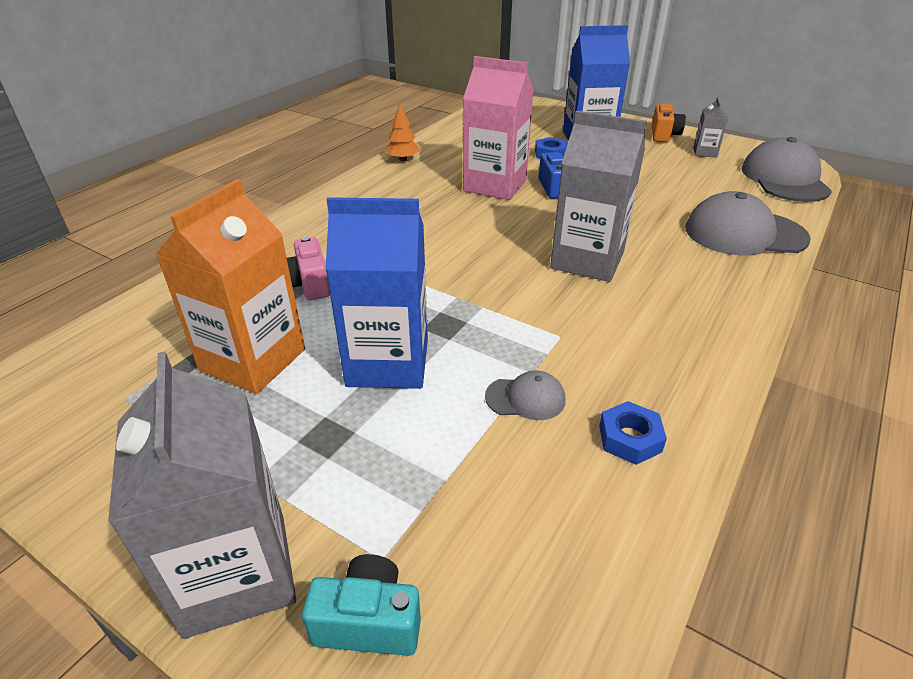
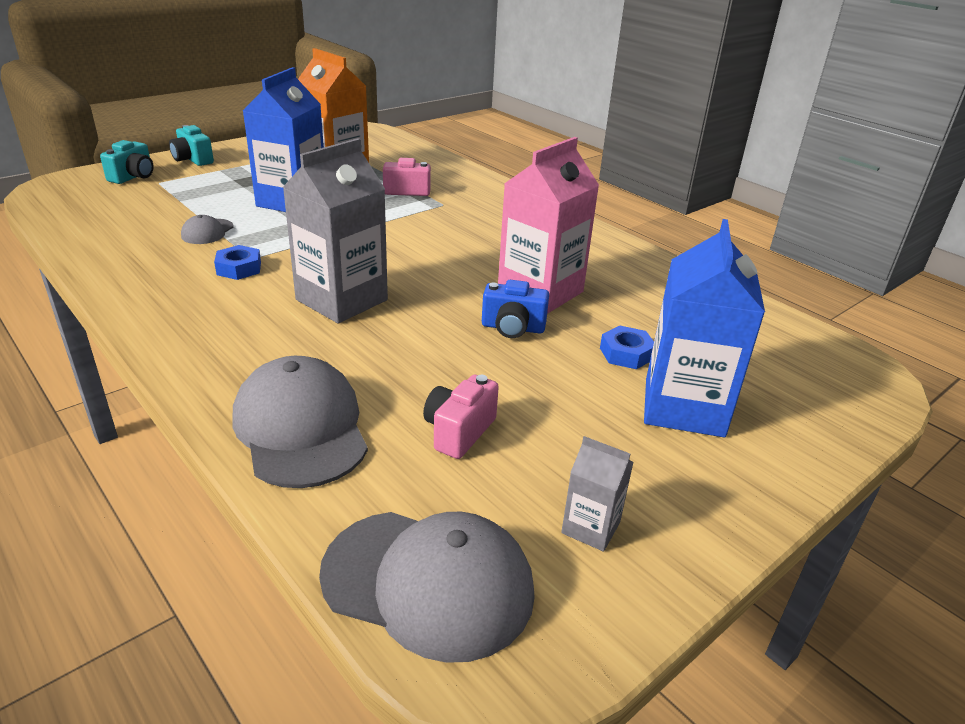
camera: 105 degrees right, 5 degrees down
grey carton [108,351,296,639] -> turquoise camera [169,125,214,166]
orange tree [385,103,420,161] -> none
blue nut [599,401,667,465] -> blue nut moved to [214,245,261,280]
orange camera [652,103,686,142] -> none
grey cap [685,191,811,256] -> grey cap turned 45 degrees counterclockwise [233,356,368,488]
none -> pink camera [423,375,499,459]

